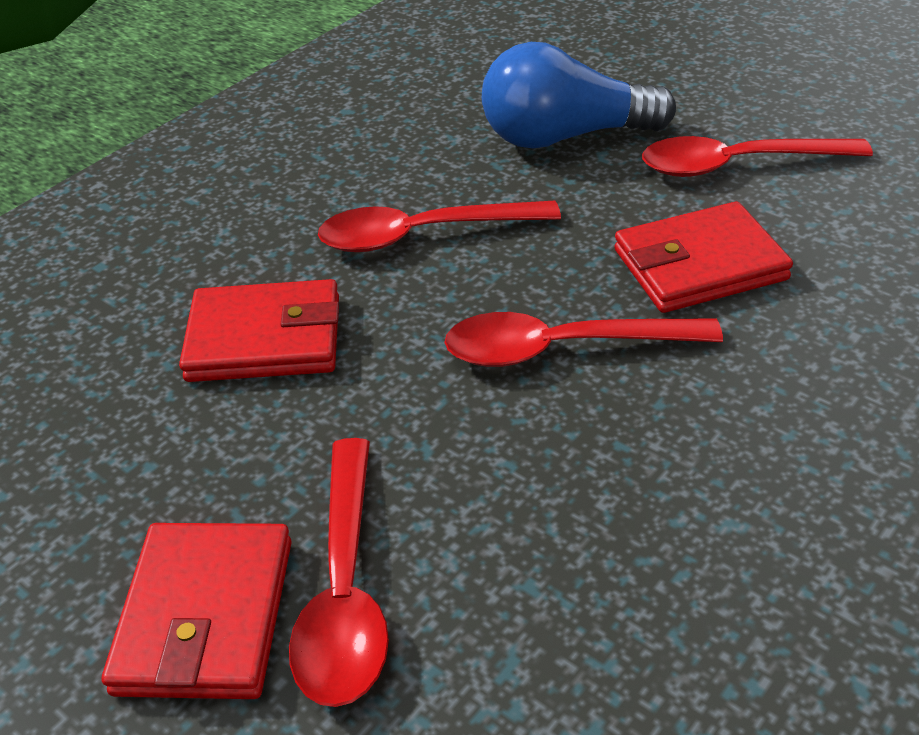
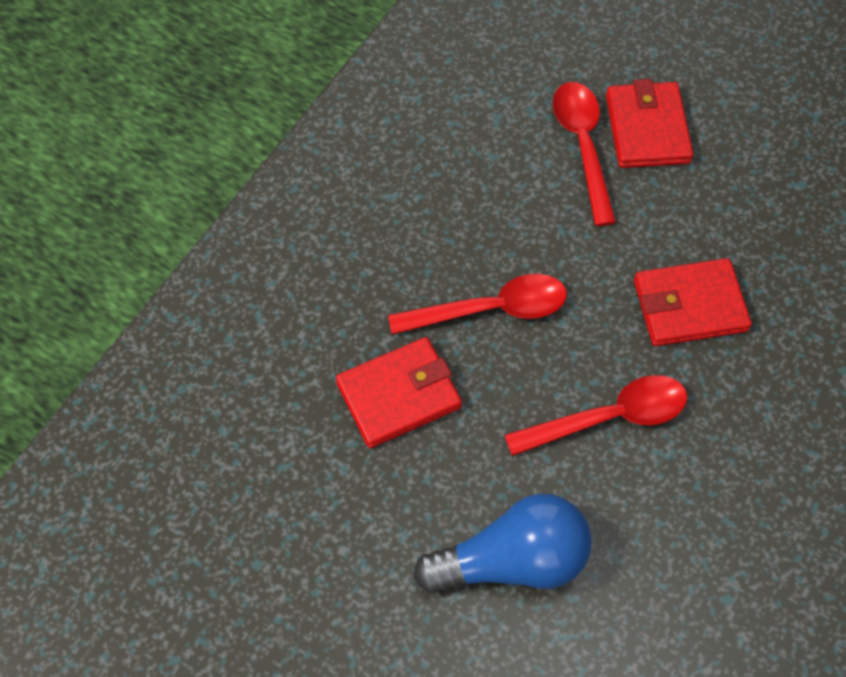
camera: 170 degrees right, 20 degrees up
red spoon [642,136,873,177] -> none

